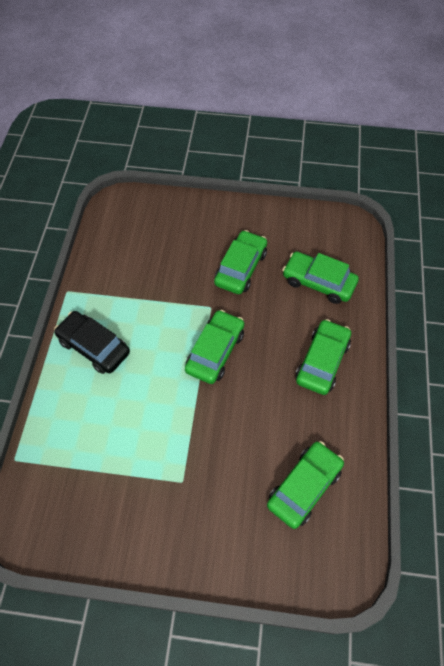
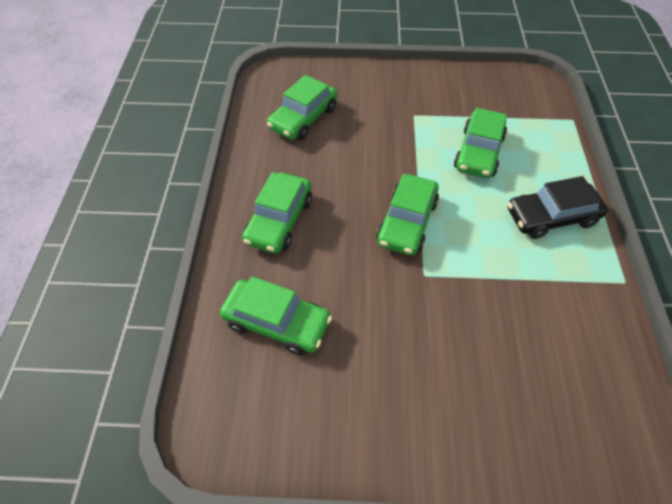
camera: 175 degrees right, 5 degrees down
black car [54,311,130,374] -> black car turned 135 degrees clockwise [508,176,608,239]
green car [214,230,267,294] -> green car moved to [454,108,507,178]

